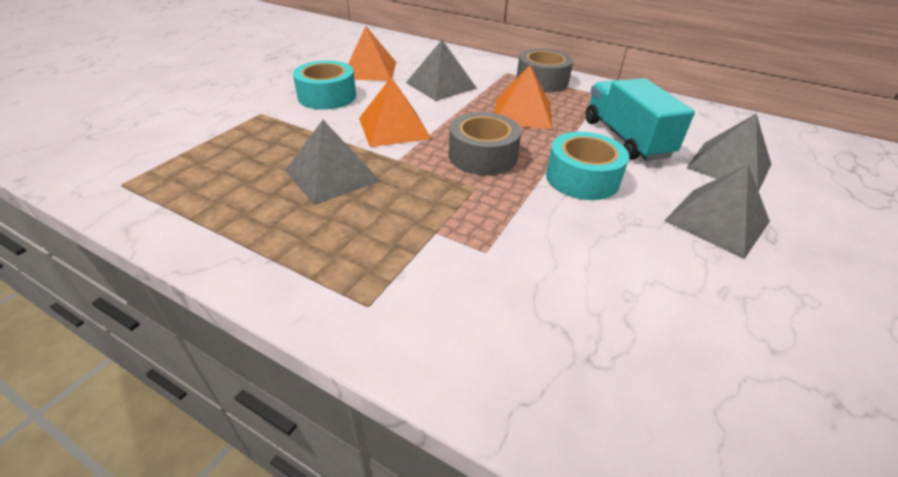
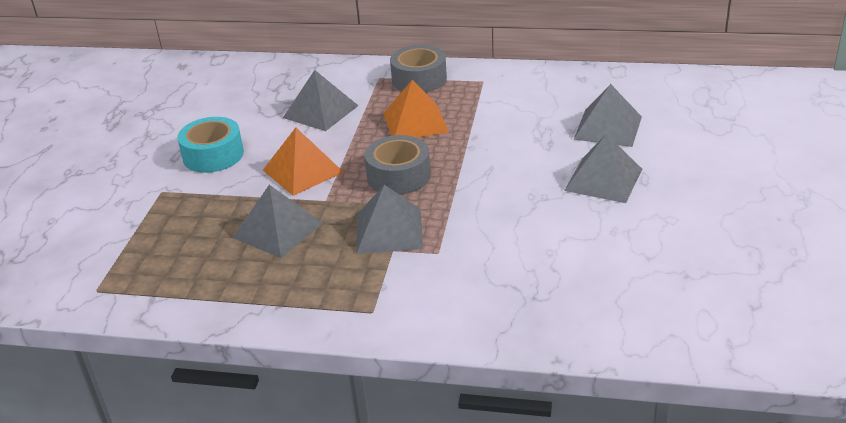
camera: 15 degrees left, 5 degrees down
orange pyramid [348,26,396,81] -> none
turquoise tape [546,132,629,200] -> none
turquoise truck [585,78,695,161] -> none
none -> grey pyramid [356,185,423,254]

